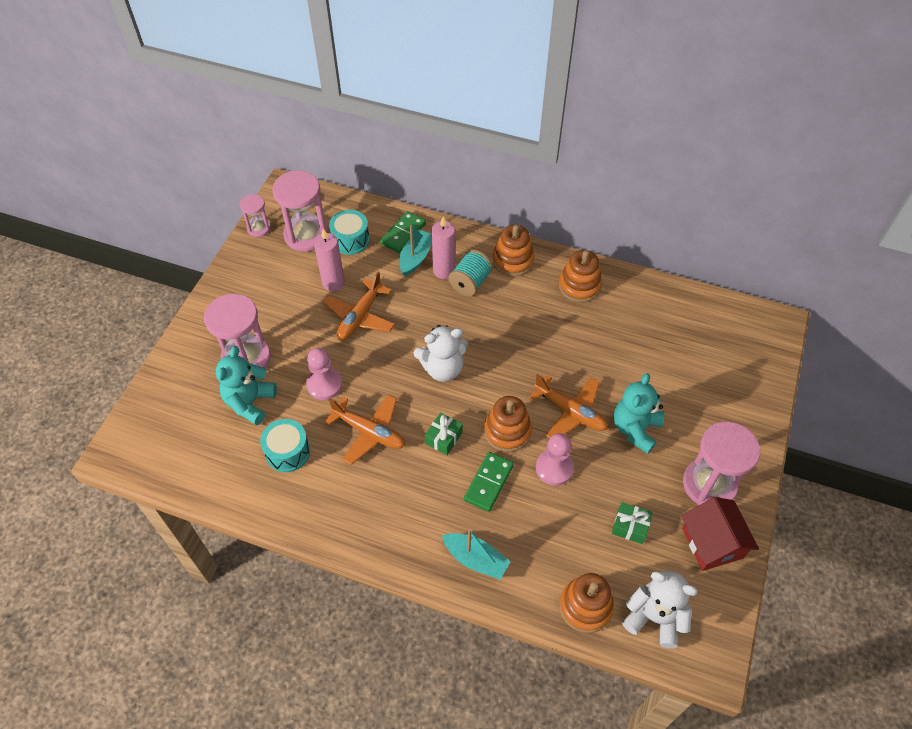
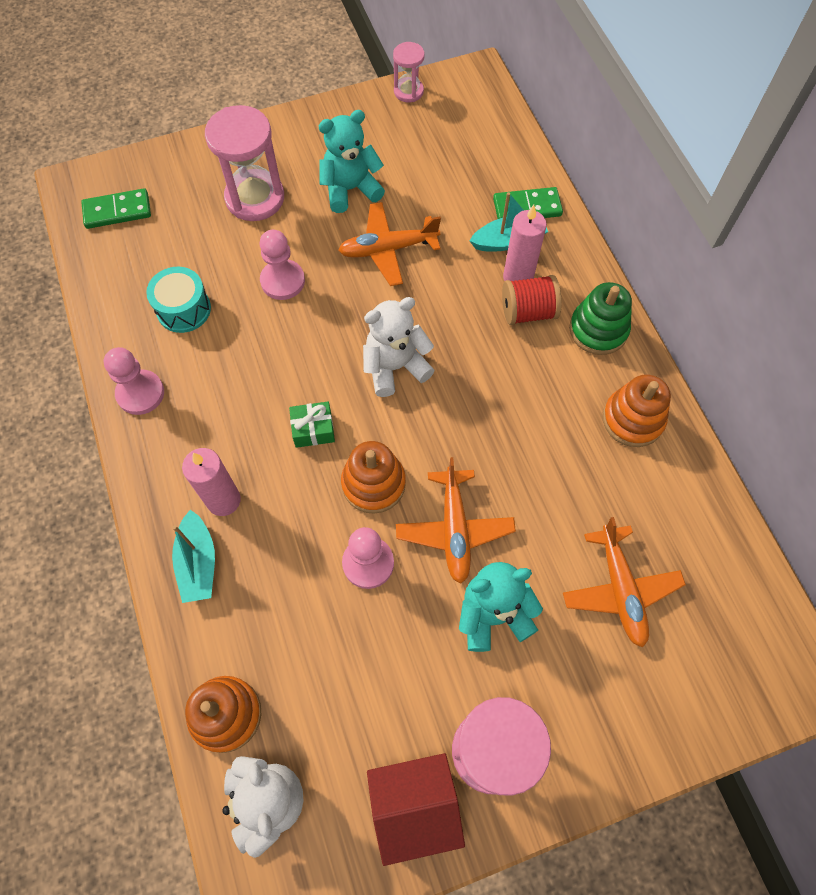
camera: 50 degrees right, 10 degrees up
turquoise teddy bear [216,346,277,425] -> turquoise teddy bear moved to [318,110,385,213]
pink hourglass [272,170,328,252] -> none
pink candle [314,229,345,291] -> pink candle moved to [182,448,241,516]
orange plane [325,395,405,465] -> orange plane moved to [563,517,686,648]
turquoise drum [329,210,370,255] -> none
white teddy bear [414,325,468,382] -> white teddy bear turned 120 degrees clockwise [363,297,435,397]
turquoise spool [449,249,493,296] -> red spool [502,275,562,325]
green domino [464,452,514,512] -> green domino moved to [81,188,151,229]
orange stacking toy [493,225,534,277] -> green stacking toy [569,282,632,355]
green gift [612,502,653,544] -> none
red house [682,497,759,571] -> red house turned 45 degrees clockwise [367,753,465,866]
none -> pink pawn [104,347,164,415]

